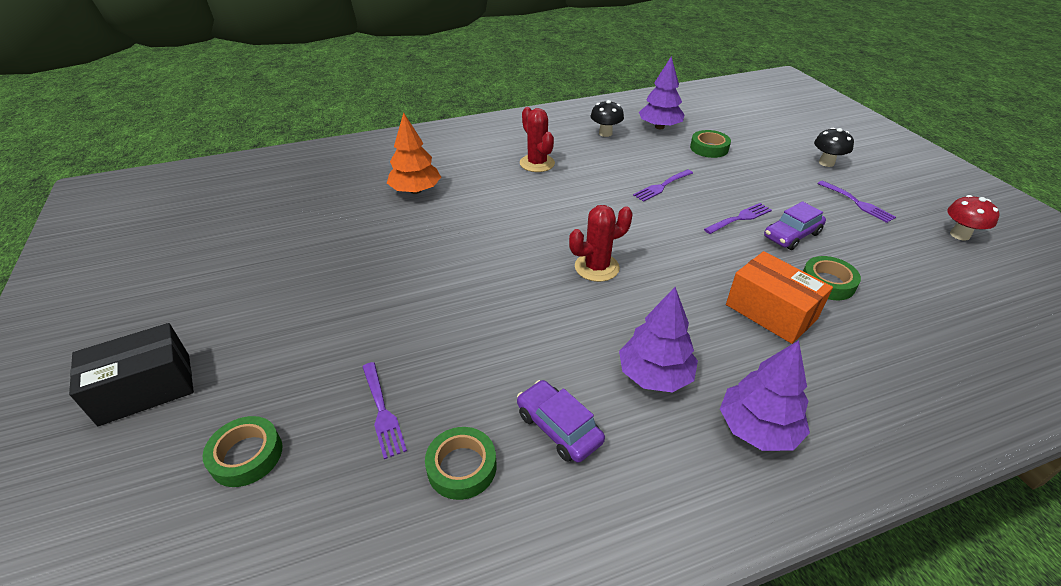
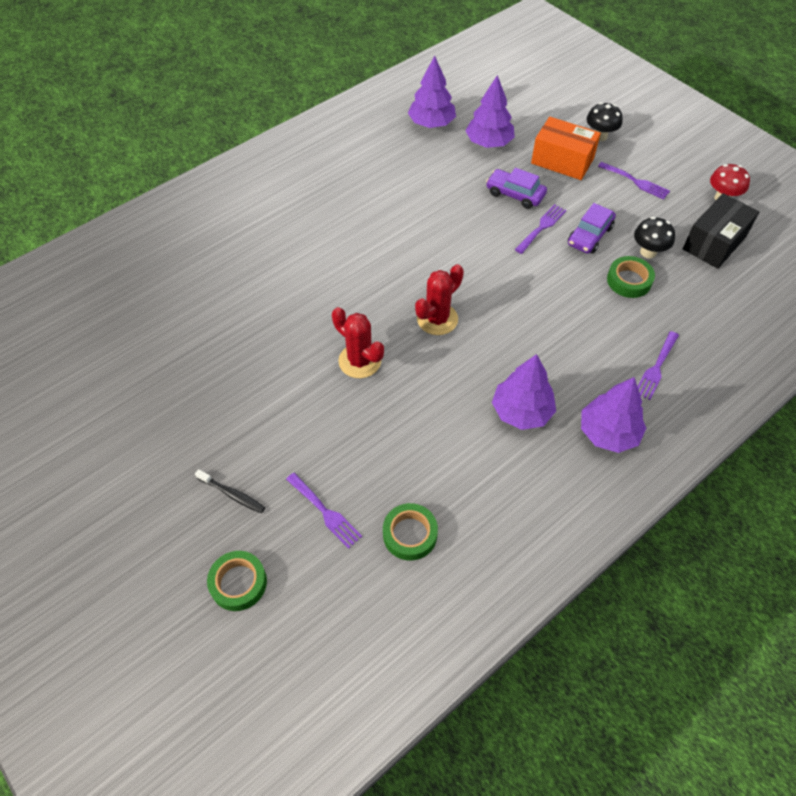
camera: 20 degrees left, 15 degrees up
black box [69,323,194,426] -> black box moved to [683,193,759,269]
orange tree [387,113,441,194] -> none
purple car [517,380,605,463] -> purple car moved to [486,168,547,209]
red cactus [520,107,555,172] -> red cactus moved to [332,307,384,378]
black mushroom [591,100,624,137] -> black mushroom moved to [634,217,675,258]
purple fork [633,169,693,202] -> purple fork moved to [638,331,679,400]
green tape [690,130,731,158] -> purple tree [465,75,515,148]
orange box [726,251,833,344] -> orange box moved to [531,117,601,180]
none -> black toothbrush [195,469,265,513]

